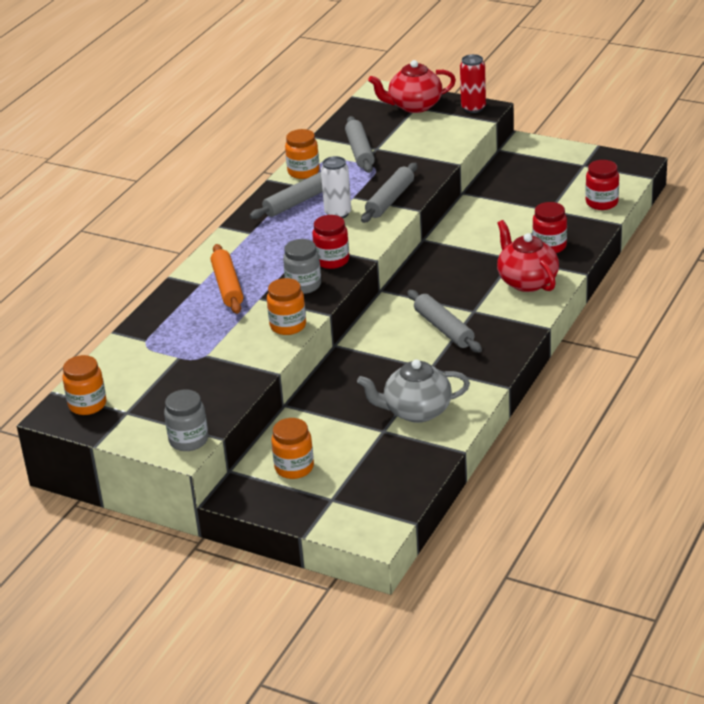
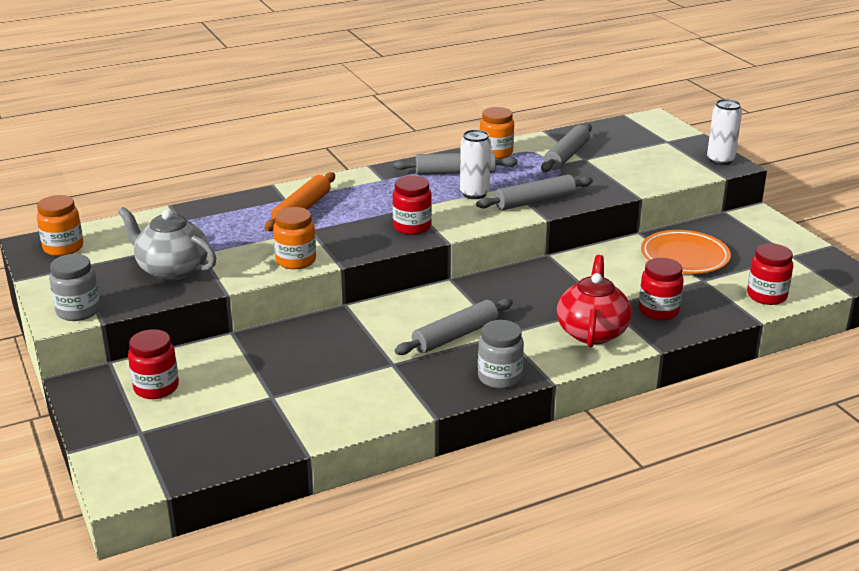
camera: 35 degrees right, 5 degrees down
orange jar [271,418,314,479] -> red jar [128,329,179,399]
grey jar [283,239,321,294] -> grey jar moved to [478,320,524,389]
grey teapot [357,359,470,423] -> grey teapot moved to [118,207,216,281]
red teapot [368,60,456,113] -> none
grey rolling pin [407,290,482,353] -> grey rolling pin turned 45 degrees clockwise [395,298,513,355]
red can [460,54,486,113] -> white can [707,99,742,165]
none -> orange plate [641,230,731,274]

